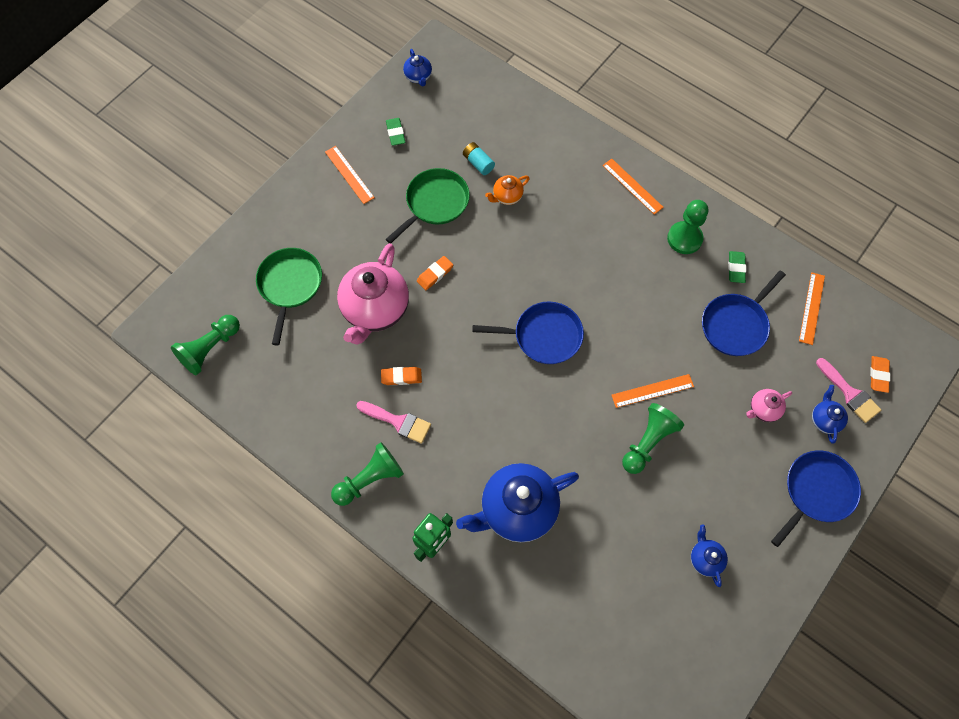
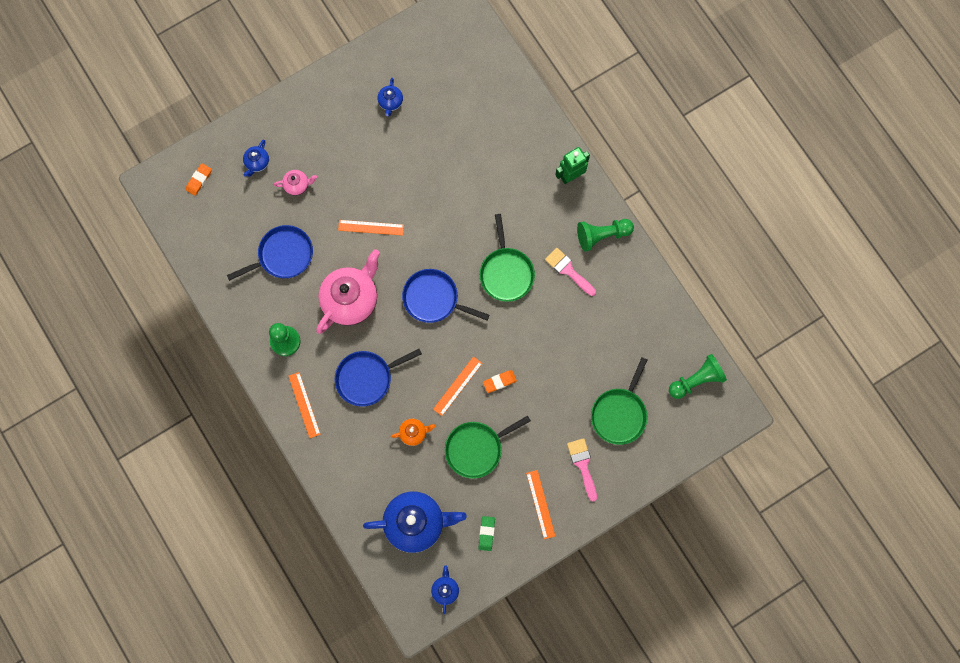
camera: 160 degrees left, 10 degrees up
pink teapot [337,243,409,345] -> pink teapot moved to [316,249,380,334]
orange eraser [381,367,422,385] -> none
blue teapot [456,463,579,542] -> blue teapot moved to [363,491,467,553]
turquoise battery [463,142,495,175] -> none
green pawn [622,403,684,474] -> none
green eraser [728,251,746,283] -> none
blue pan [771,451,861,547] -> blue pan moved to [335,349,422,406]
orange ruler [799,272,825,345] -> orange ruler moved to [433,357,482,416]
pink brush [816,358,881,423] -> pink brush moved to [567,438,597,501]
none -> green pan [480,214,535,302]

